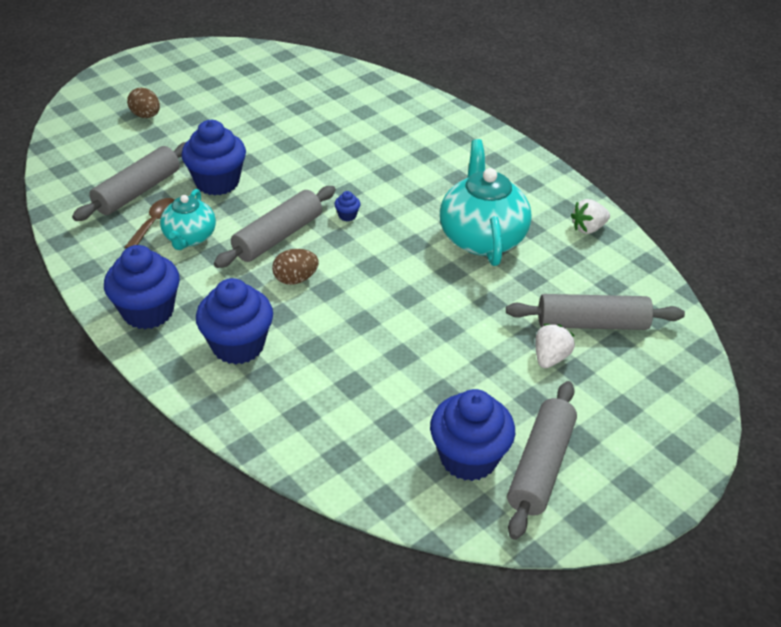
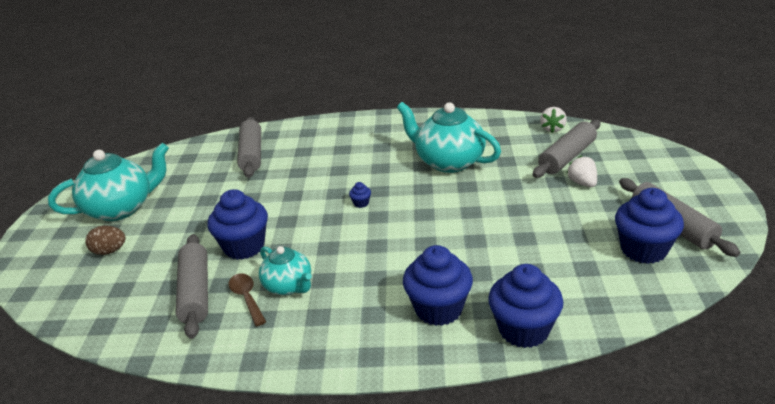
camera: 45 degrees left, 10 degrees down
blue cupcake [104,245,180,329] -> blue cupcake moved to [488,264,564,348]
grey rolling pin [214,186,336,268] -> grey rolling pin moved to [237,117,261,178]
brown egg [272,249,319,285] -> none
white strawberry [571,199,610,234] -> white strawberry moved to [540,107,567,133]
none -> turquoise teapot [48,143,169,221]

